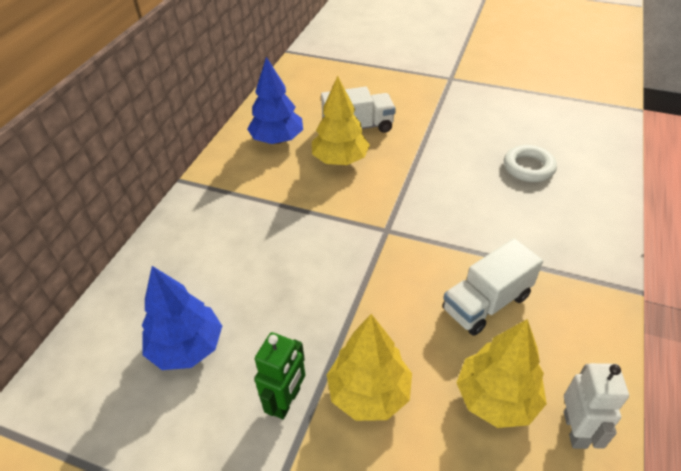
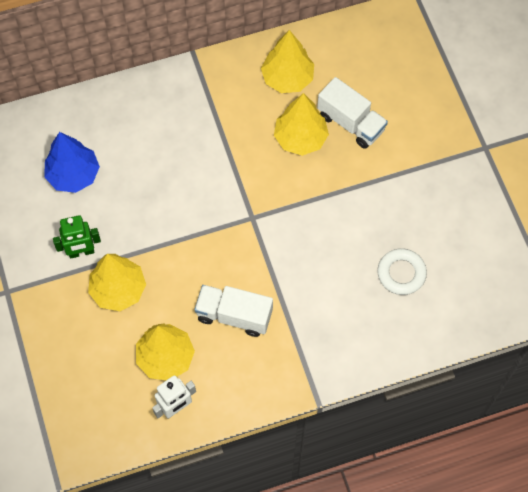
camera: 50 degrees right, 20 degrees up
blue tree [247,57,303,144] -> yellow tree [261,30,314,93]

